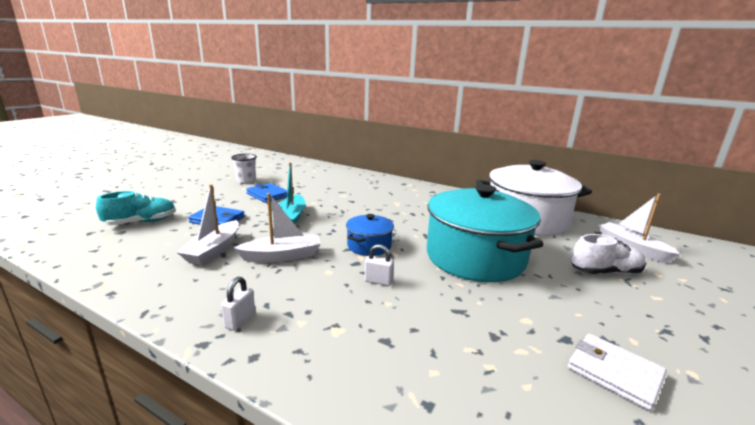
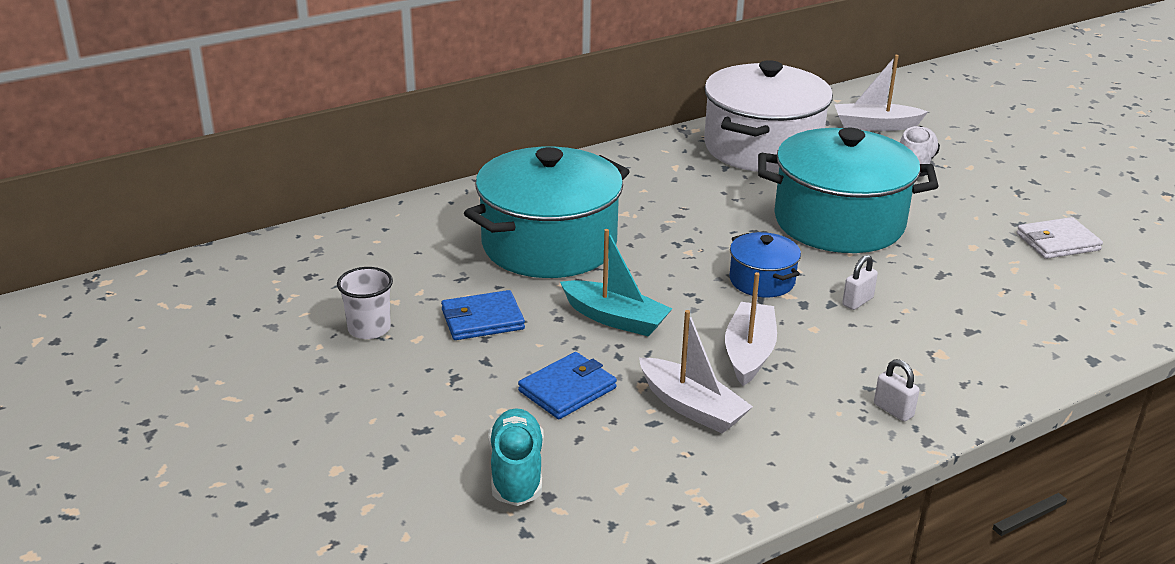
camera: 60 degrees left, 10 degrees up
none -> turquoise pot [464,146,630,278]

